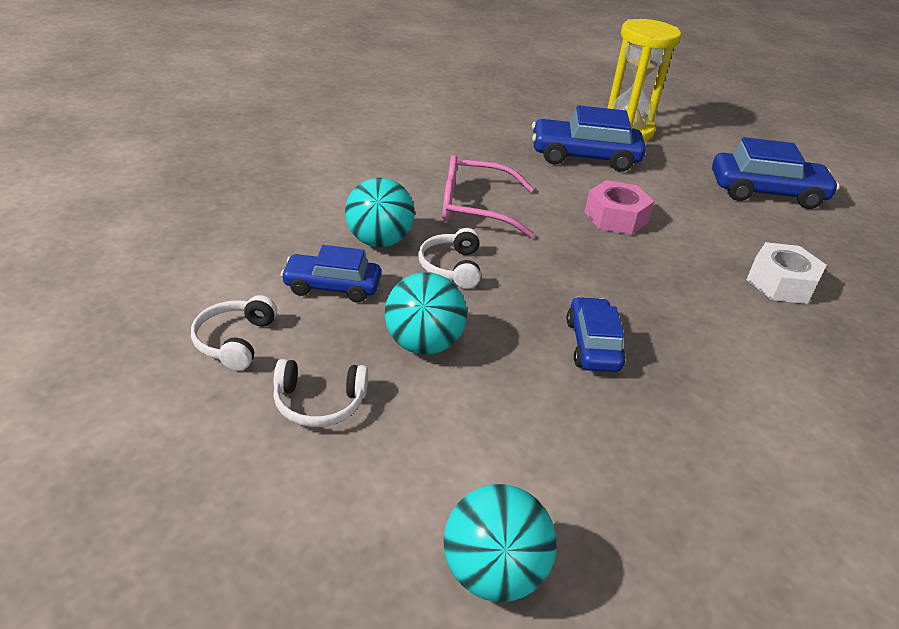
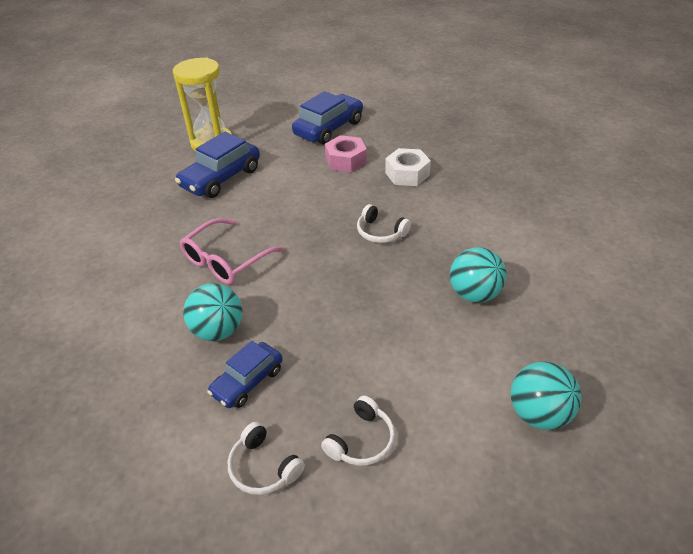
camera: 50 degrees left, 5 degrees up
turquoise ball [385,272,467,355] -> turquoise ball moved to [450,247,507,303]
white headphones [418,228,481,289] -> white headphones moved to [357,204,411,243]
blue car [567,297,626,372] -> none
pink nut [585,180,654,235] -> pink nut moved to [325,135,367,173]

